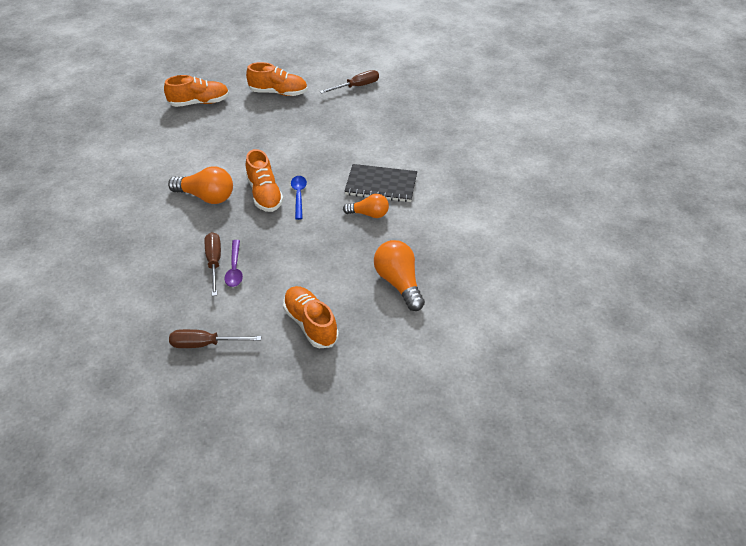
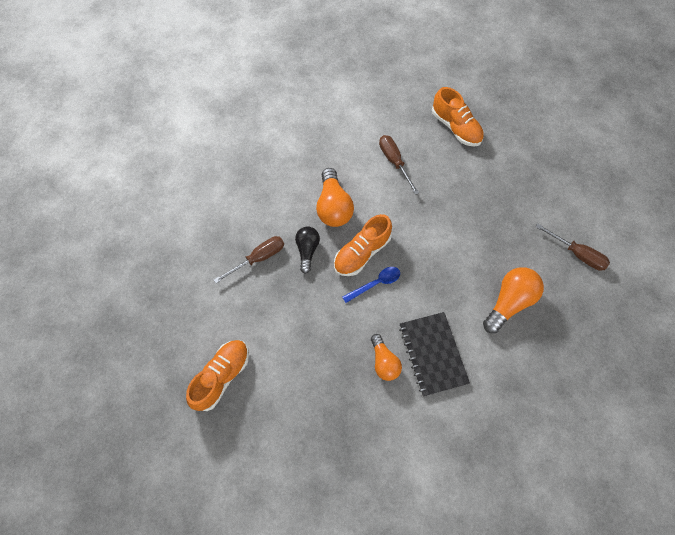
camera: 65 degrees right, 20 degrees up
brown screwdriver [169,329,261,348] -> brown screwdriver moved to [379,135,419,195]
purple spoon [224,240,243,287] -> none
orange shoe [246,62,308,96] -> none
orange light bulb [374,240,425,311] -> orange light bulb moved to [483,267,544,333]
none -> black light bulb [295,227,320,274]

